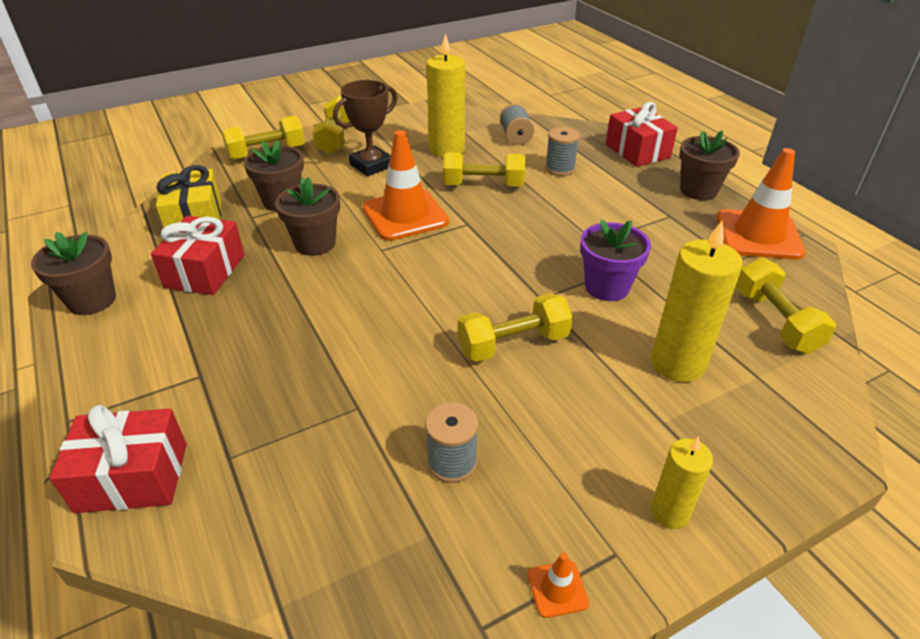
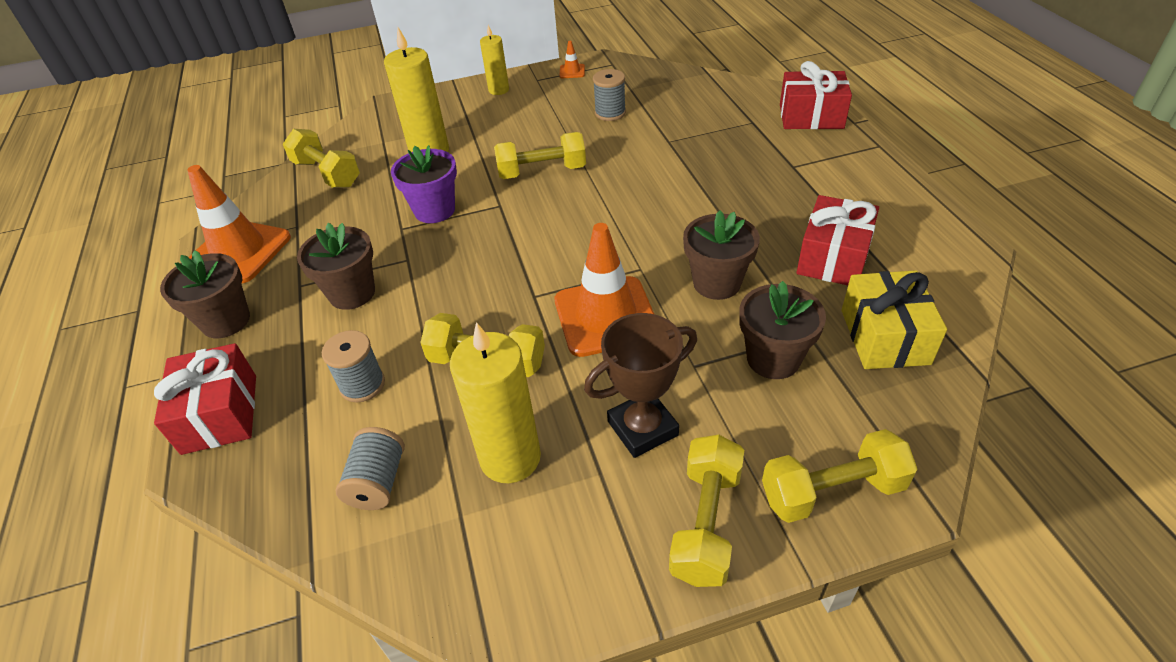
camera: 165 degrees left, 5 degrees up
brown flower pot [31,231,116,315] -> brown flower pot moved to [297,223,375,310]
yellow dumbbell [736,258,836,354] -> yellow dumbbell turned 45 degrees counterclockwise [283,129,360,188]

